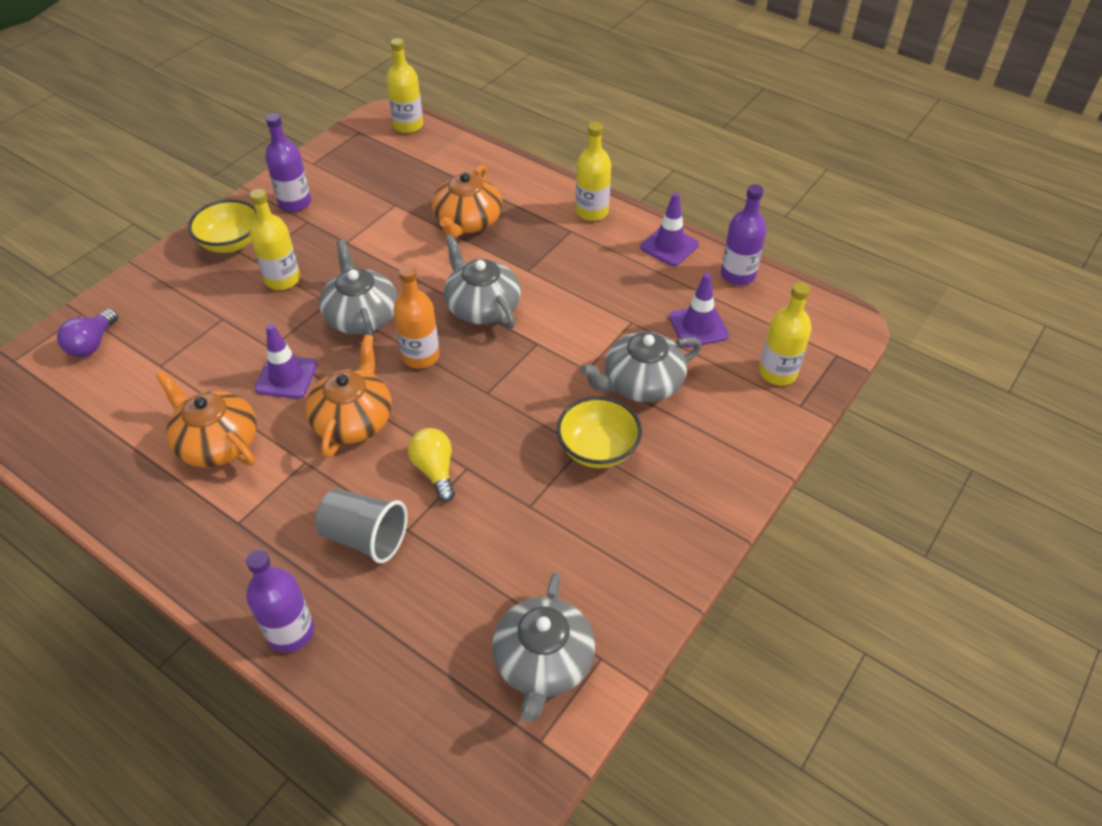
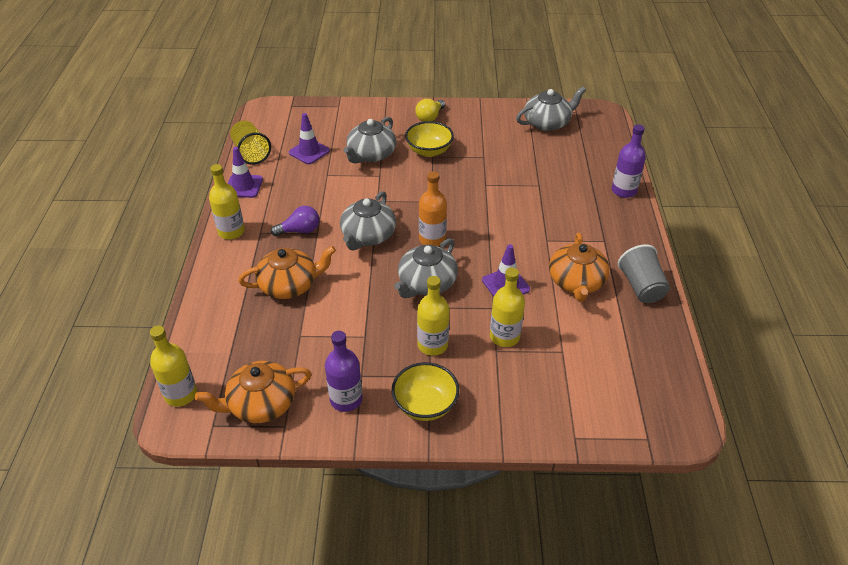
camera: 125 degrees left, 5 degrees down
purple light bulb [57,309,118,357] -> purple light bulb moved to [271,206,319,236]
orange teapot [305,335,392,458] -> orange teapot moved to [195,361,312,423]
grey cup [315,489,408,564] -> grey cup moved to [618,245,670,303]
yellow light bulb [408,428,455,502] -> yellow light bulb moved to [415,99,445,122]
grey teapot [580,331,702,402] -> grey teapot turned 90 degrees clockwise [344,117,396,164]
purple bottle [721,184,767,285] -> yellow cup [230,121,271,165]
yellow bottle [759,282,812,386] -> yellow bottle moved to [490,268,525,347]

